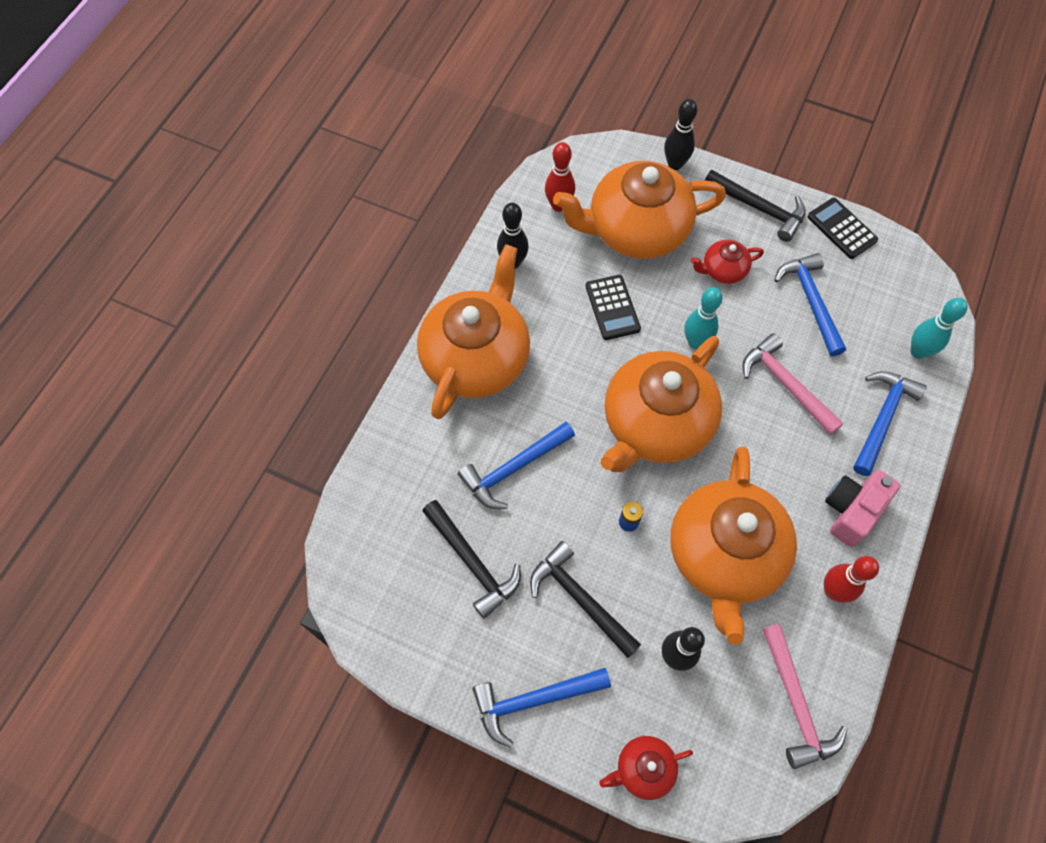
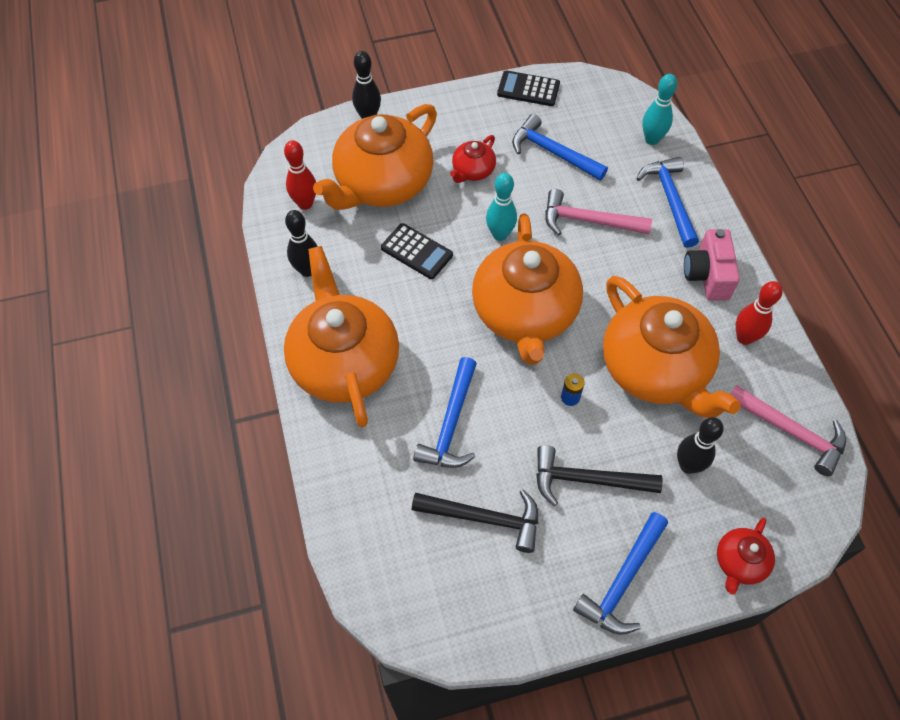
camera: 40 degrees left, 5 degrees down
black hammer [705,170,806,242] -> none

